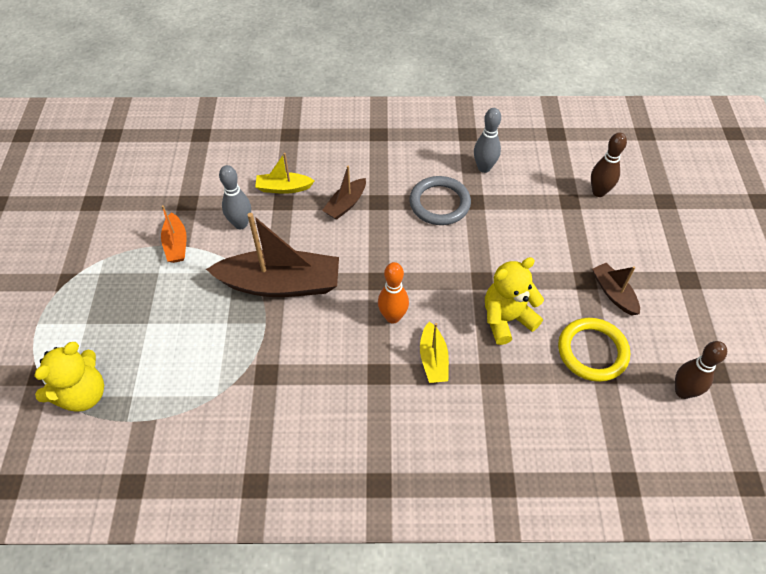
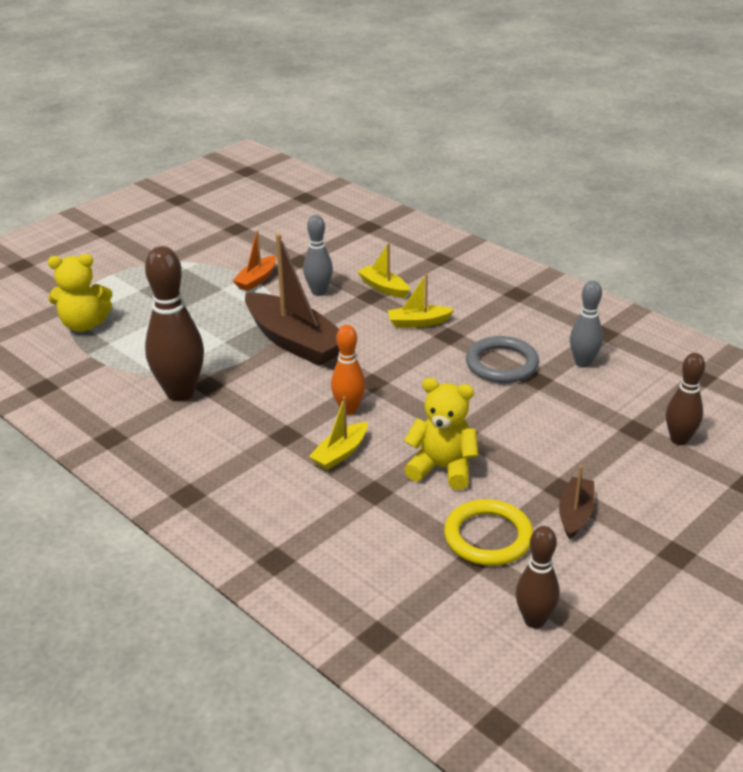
camera: 45 degrees right, 20 degrees down
brown boat [322,166,366,220] -> yellow boat [387,274,455,328]
none -> brown bowling pin [145,246,204,401]

